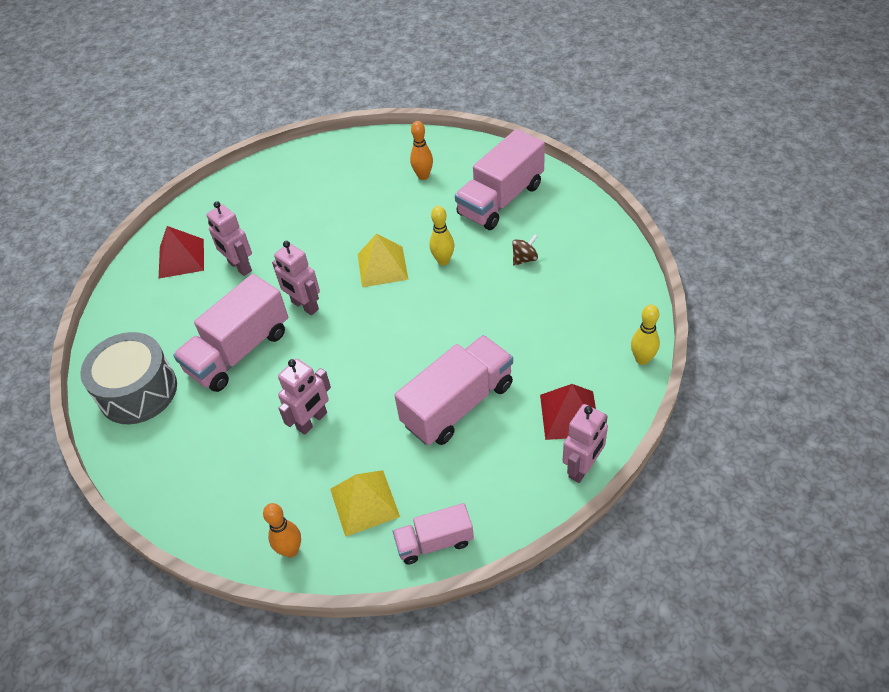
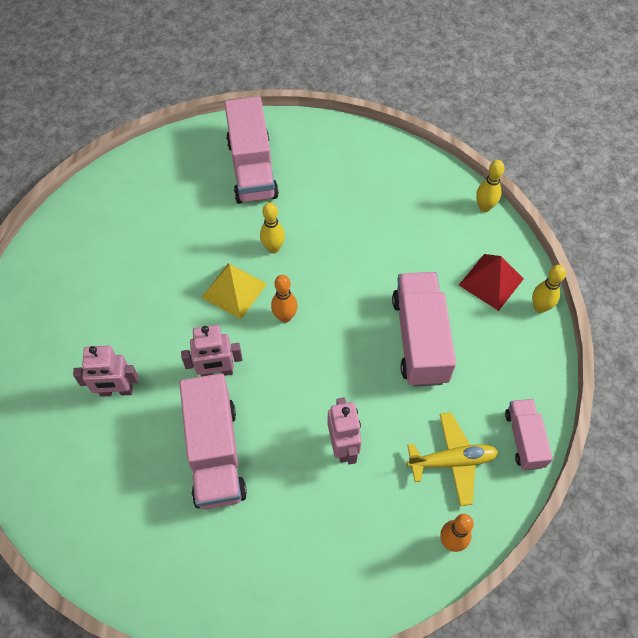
camera: 55 degrees left, 10 degrees up
grey drum [80,332,177,424] -> none
red pyramid [159,226,204,278] -> none
yellow pyramid [330,470,400,537] -> yellow plane [407,412,498,506]
pink truck [393,503,474,564] -> pink truck turned 150 degrees clockwise [505,399,553,470]
orange bowling pin [410,121,433,180] -> orange bowling pin moved to [271,275,298,323]
brown spinning top [512,235,538,266] -> none
pink robot [562,404,608,483] -> yellow bowling pin [532,265,566,313]

